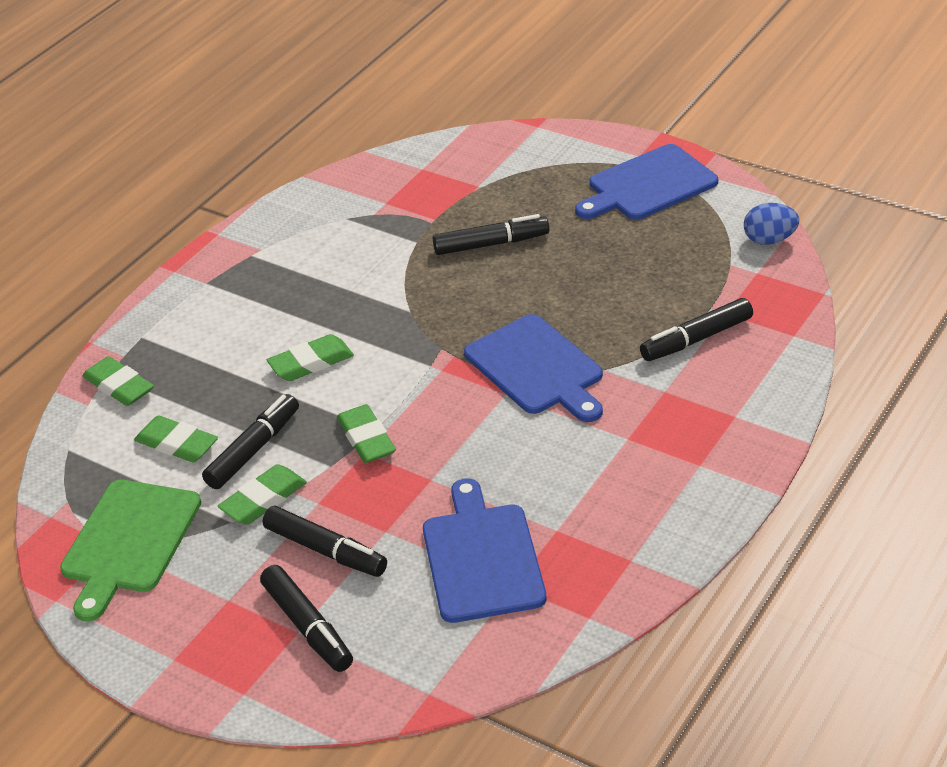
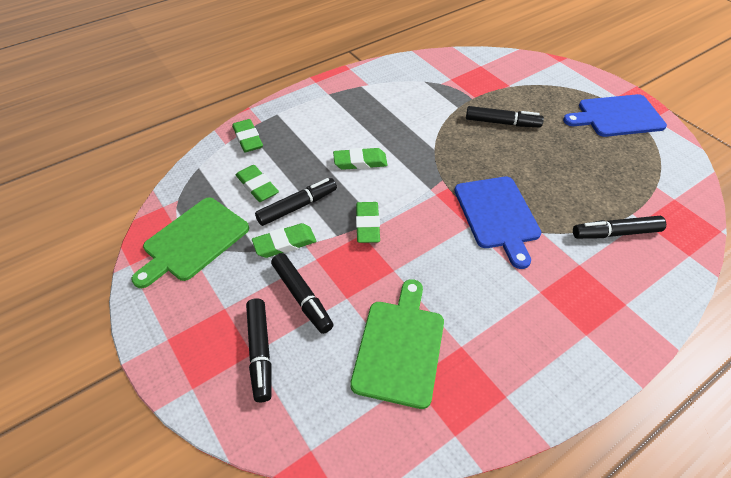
camera: 20 degrees right, 10 degrees up
blue cutting board [423,478,546,623] -> green cutting board [350,279,444,409]
blue egg [744,203,799,245] -> none

